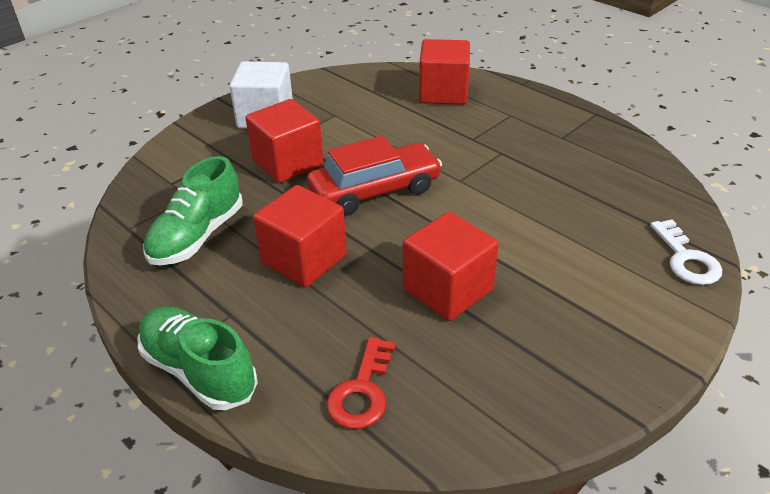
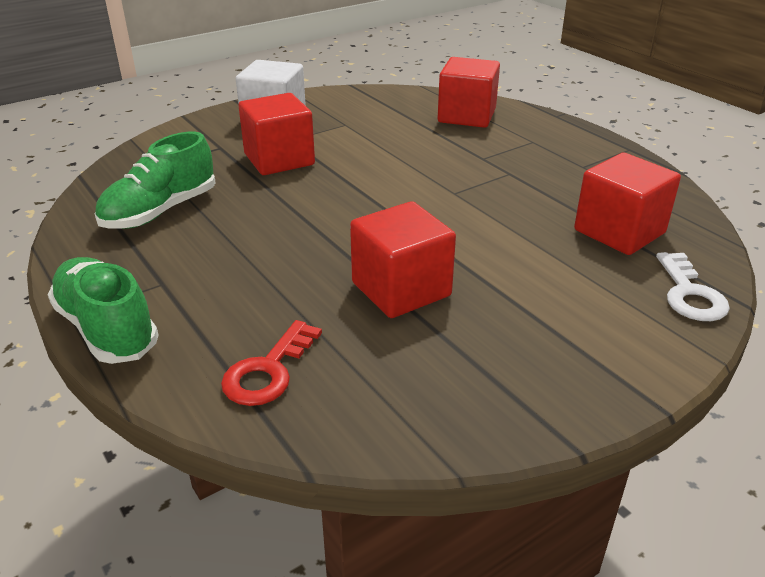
camera: 10 degrees right, 5 degrees down
red cube [253,185,347,287] -> red cube moved to [574,153,681,255]
red car [307,136,442,216] -> none

